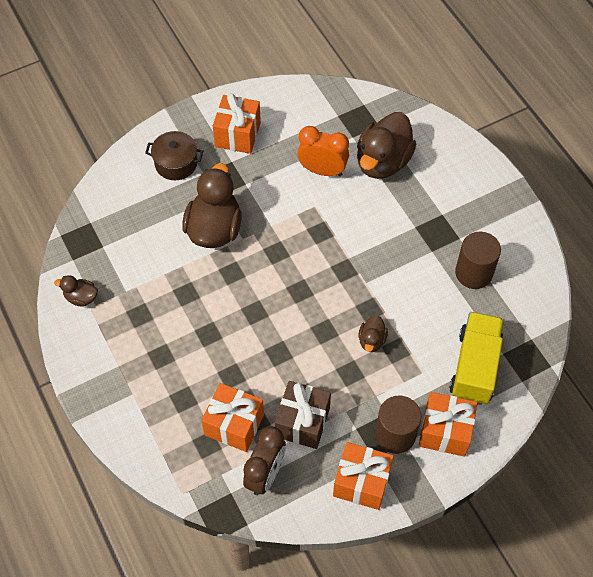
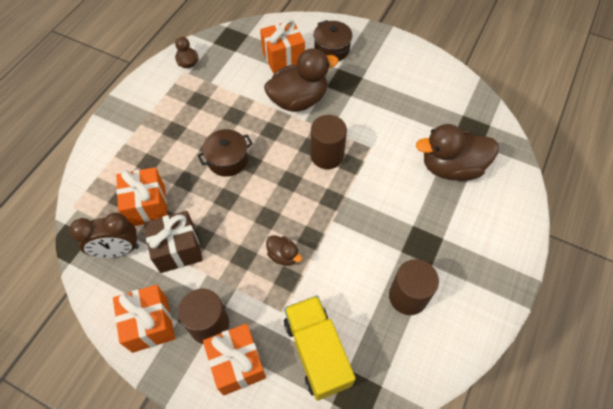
camera: 55 degrees right, 0 degrees up
orange gift [213,93,261,154] -> orange gift moved to [260,19,305,73]
orange clock [297,126,349,176] -> none
brown duck [358,315,388,352] -> brown duck turned 120 degrees counterclockwise [266,235,302,266]
yellow truck [449,312,504,405] -> yellow truck turned 90 degrees counterclockwise [284,296,356,401]
none -> brown pot [197,129,253,177]
none -> brown cylinder [310,115,347,169]

